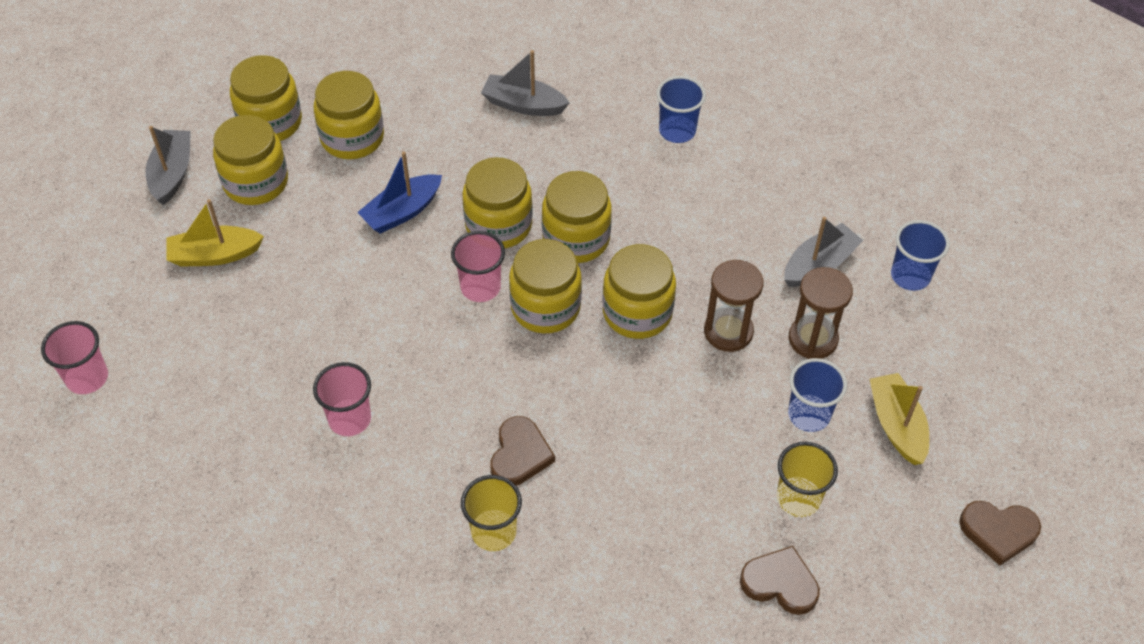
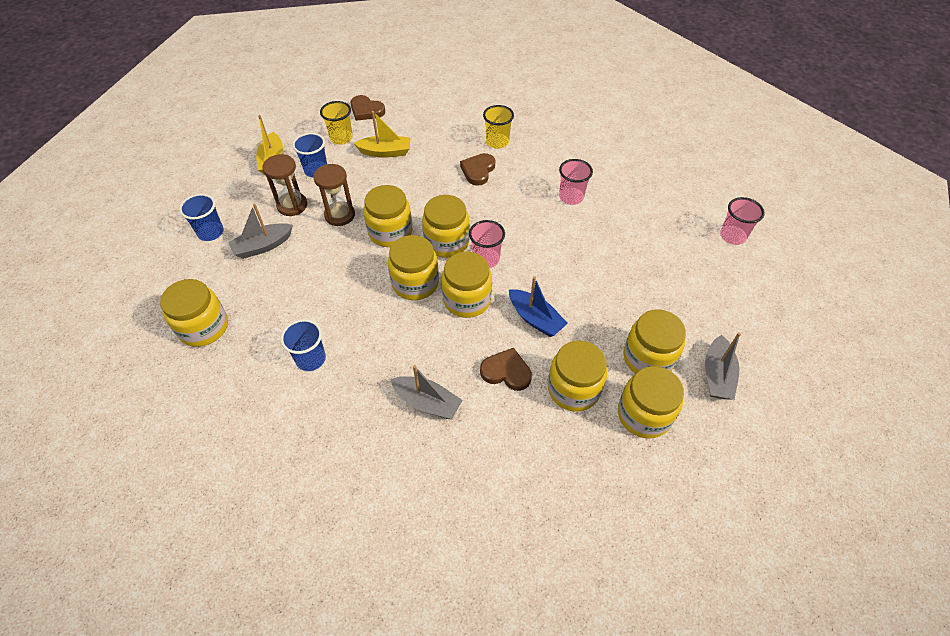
camera: 170 degrees left, 0 degrees up
yellow boat [166,199,264,267] -> yellow boat moved to [354,111,411,158]
blue boat [357,151,442,234] -> blue boat turned 75 degrees clockwise [509,276,568,337]
brown heart [959,501,1041,566] -> brown heart moved to [480,348,532,391]
none -> yellow jar [160,279,228,347]

